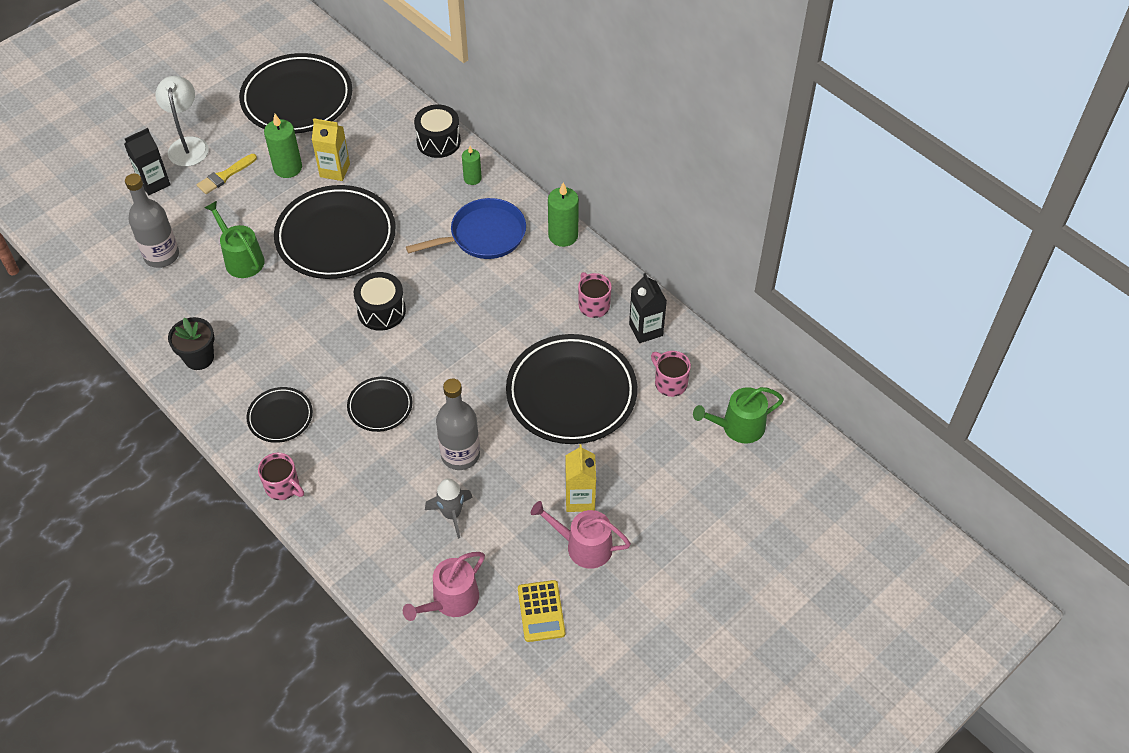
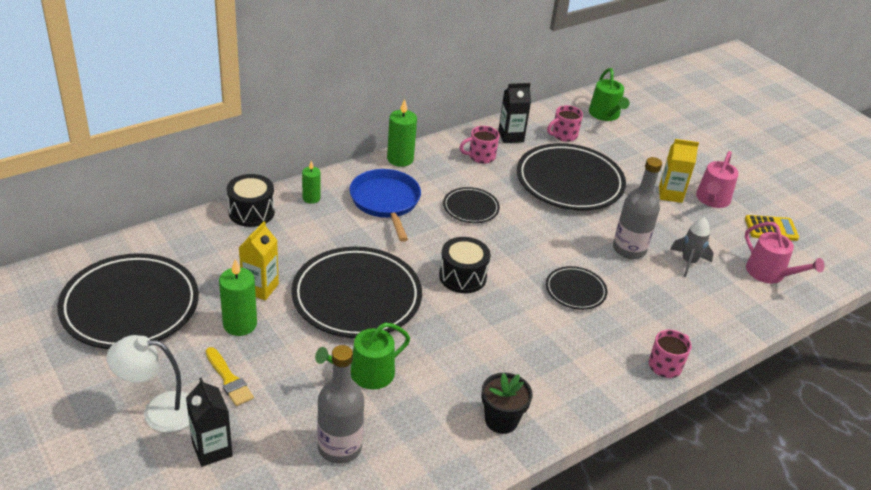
camera: 85 degrees left, 15 degrees down
black plate [247,387,313,443] -> black plate moved to [443,187,500,223]

